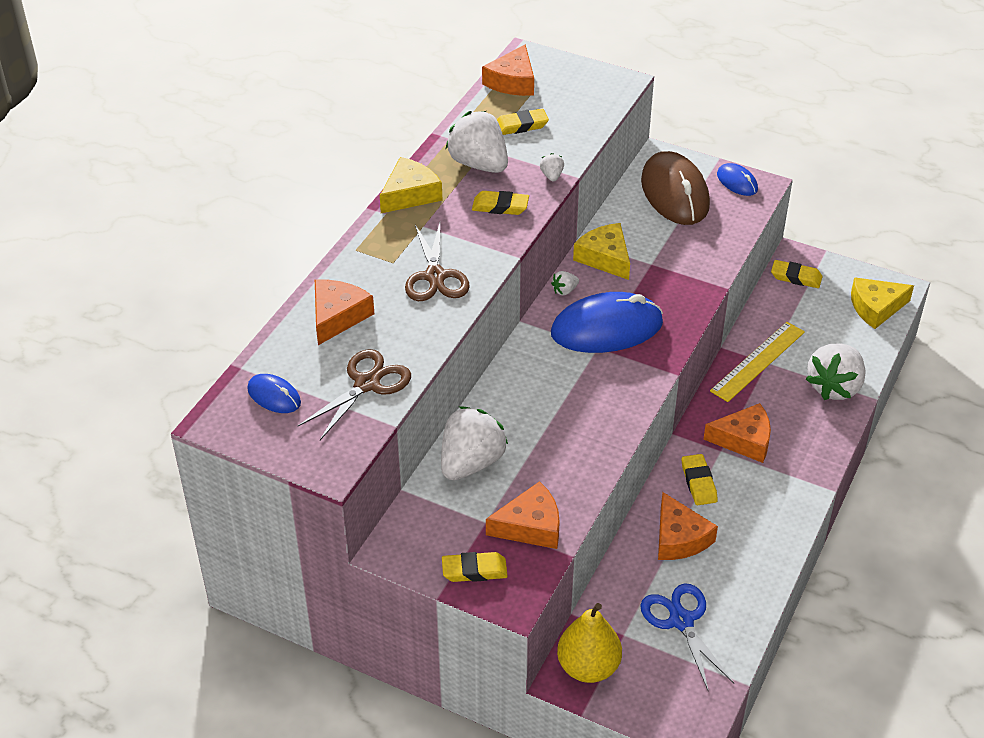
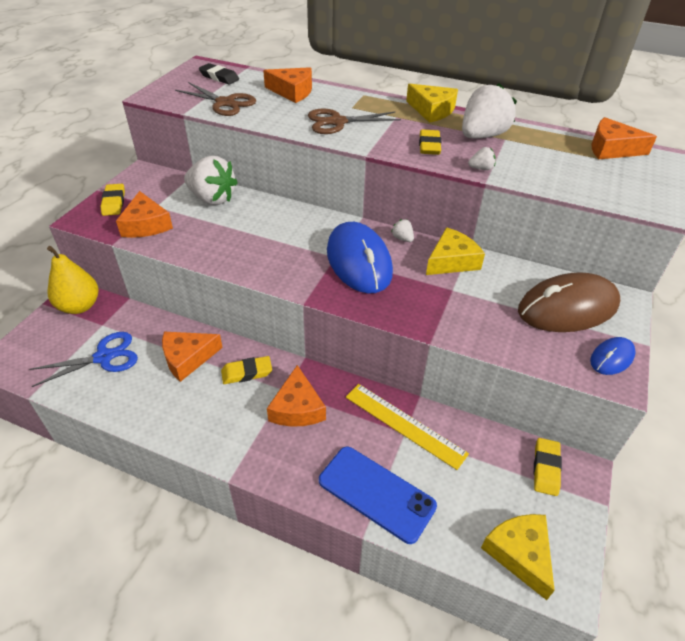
camera: 85 degrees right, 0 degrees up
blue mouse [247,374,301,413] -> black eraser [199,63,239,84]
yellow eraser [497,109,549,135] -> none
white strawberry [806,343,866,400] -> blue phone [319,447,437,544]

